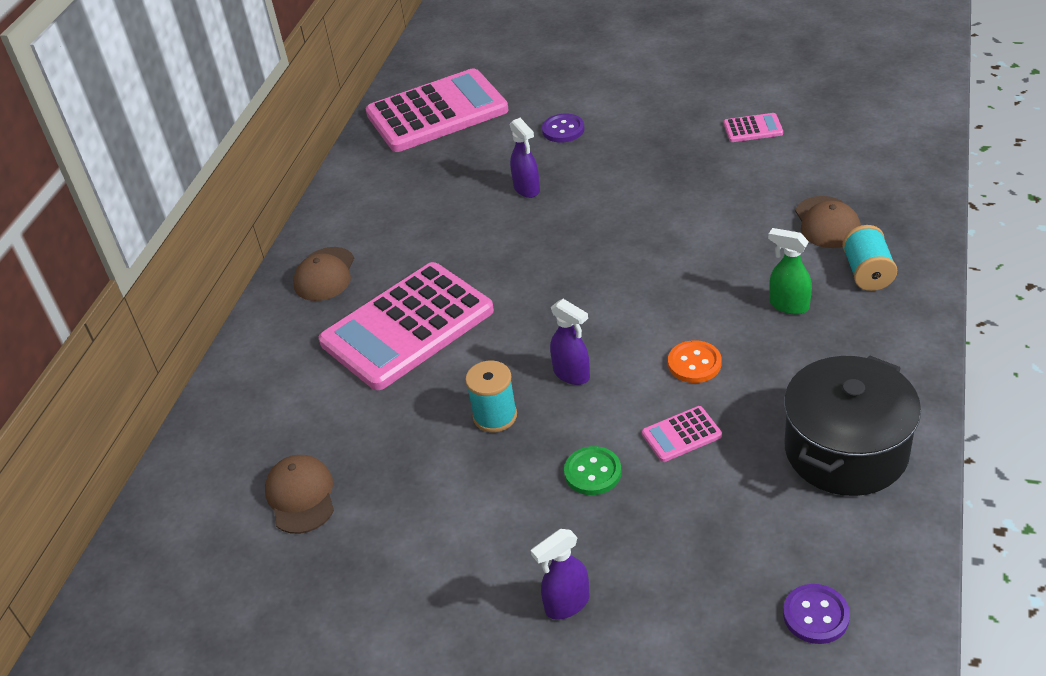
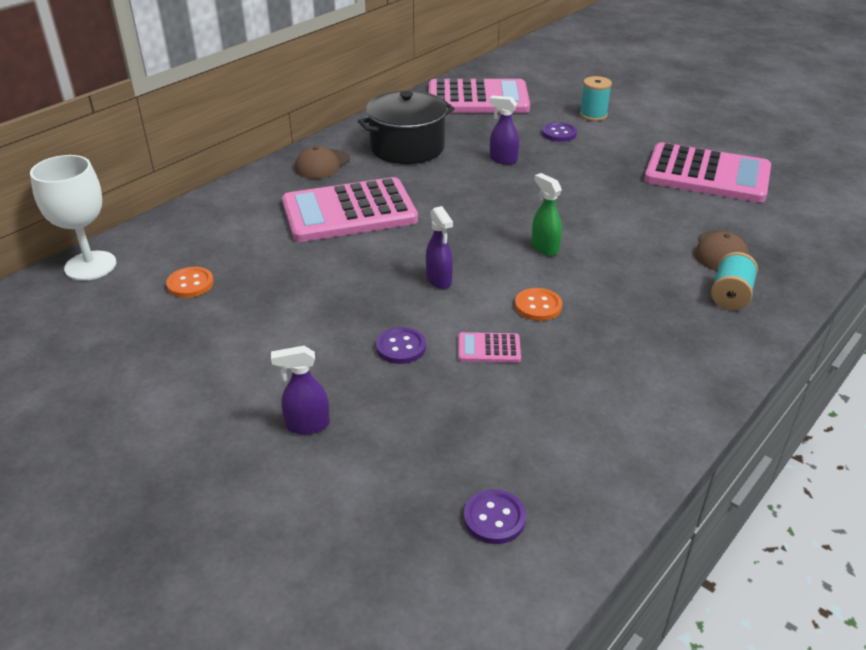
camera: 20 degrees right, 5 degrees down
brown cap [265,455,334,534] -> orange button [166,267,214,298]
turquoise spool [465,361,517,432] -> turquoise spool moved to [580,76,612,121]
purple spray bottle [510,118,540,198] -> purple spray bottle turned 120 degrees clockwise [489,96,519,164]
green button [564,446,622,495] -> purple button [376,327,426,364]
pink calculator [723,113,783,142] -> pink calculator [644,142,771,203], size x2.49
green spray bottle [768,228,812,314] -> green spray bottle moved to [531,173,562,256]
black pot [784,356,921,496] -> black pot moved to [358,91,455,164]
none -> white goblet [30,155,116,281]

